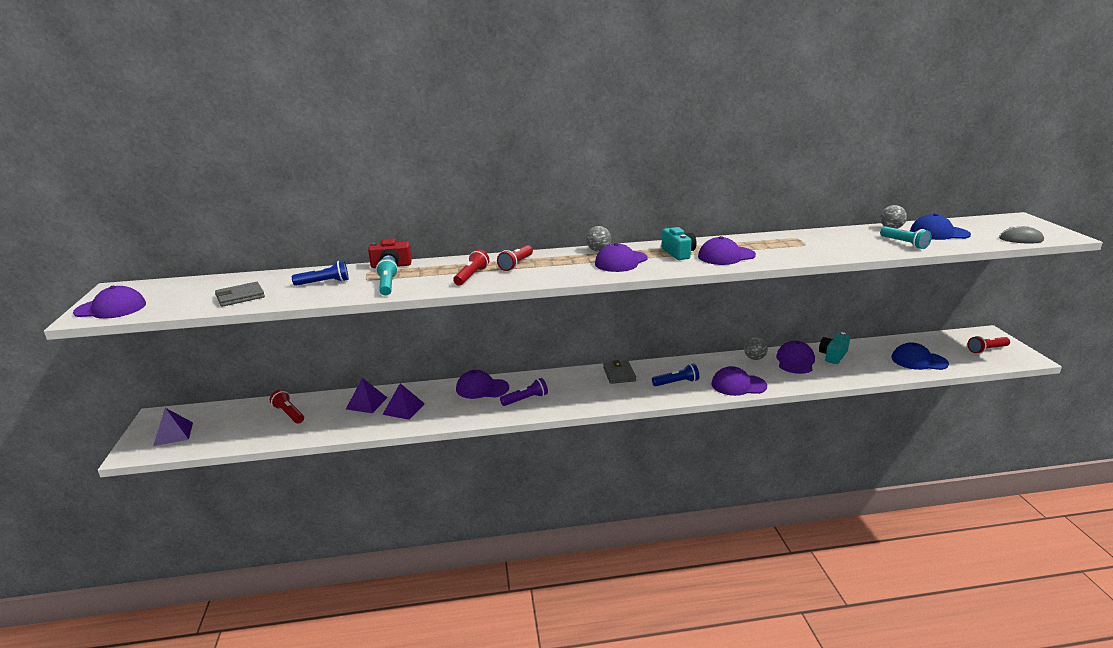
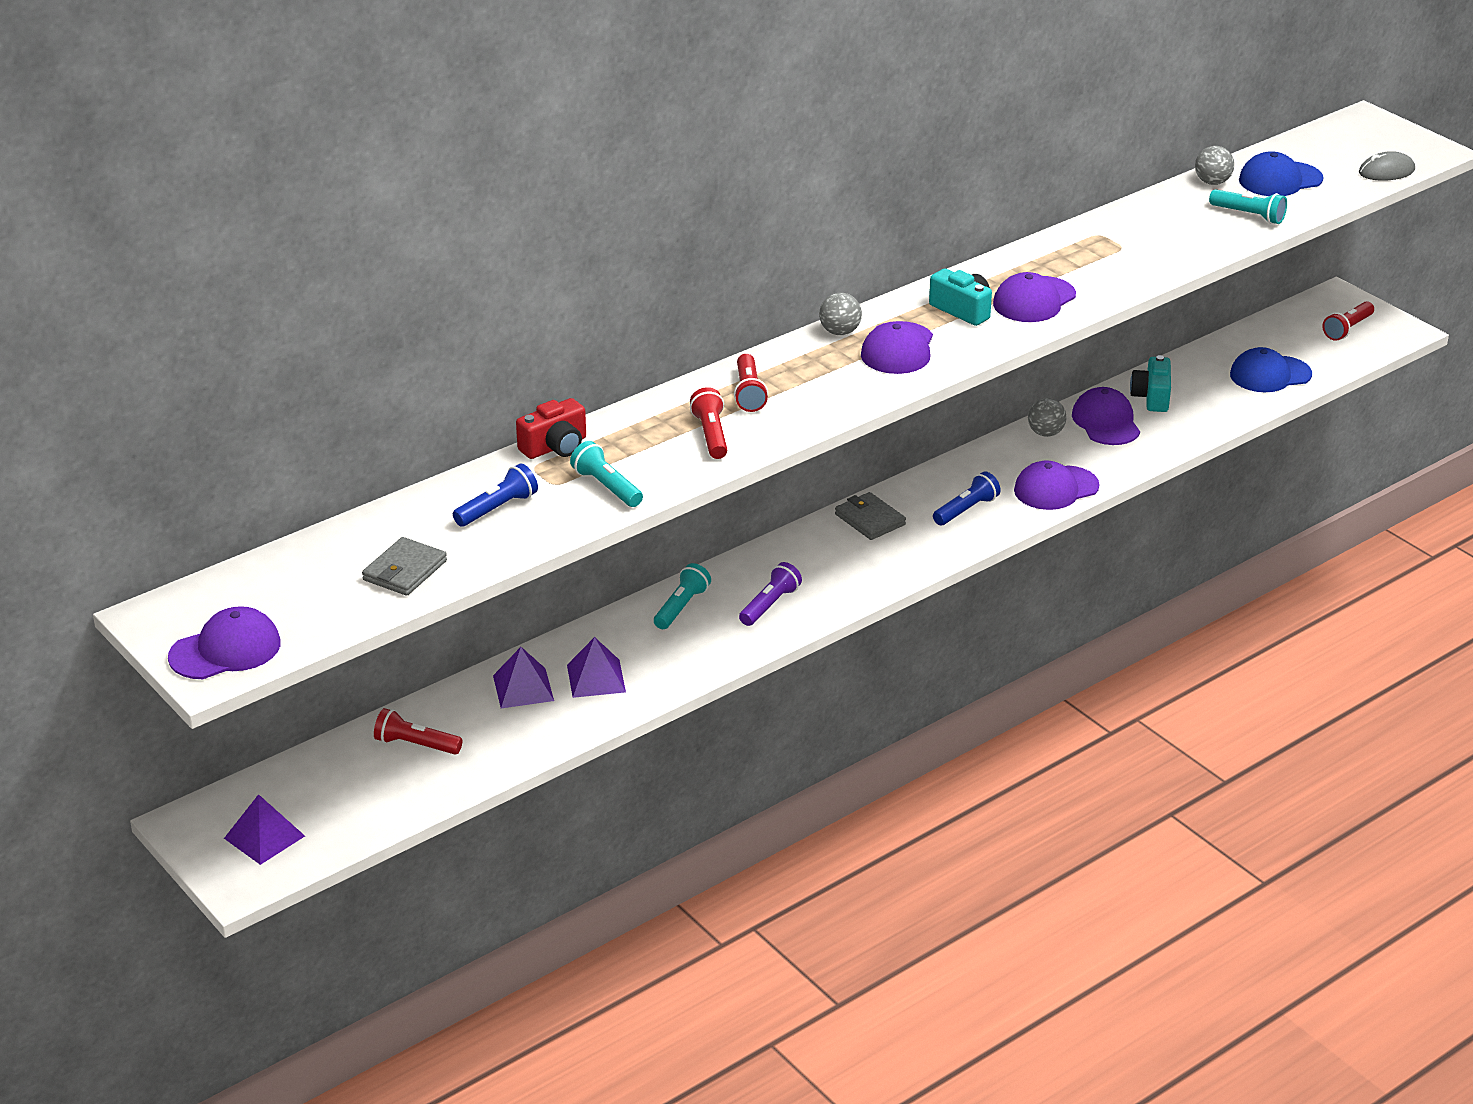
camera: 30 degrees left, 10 degrees up
purple cap [456,370,509,399] -> turquoise flashlight [654,563,711,629]

